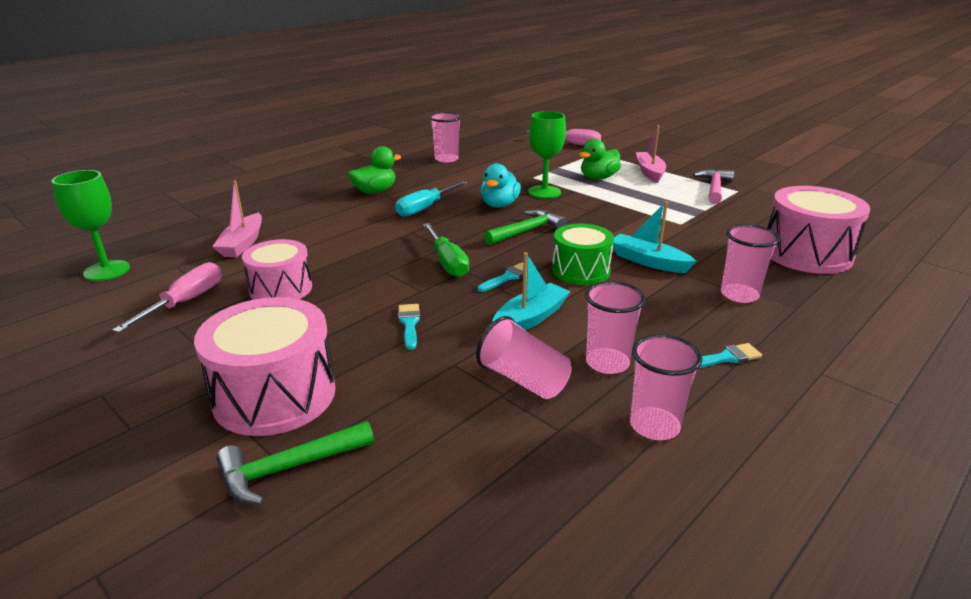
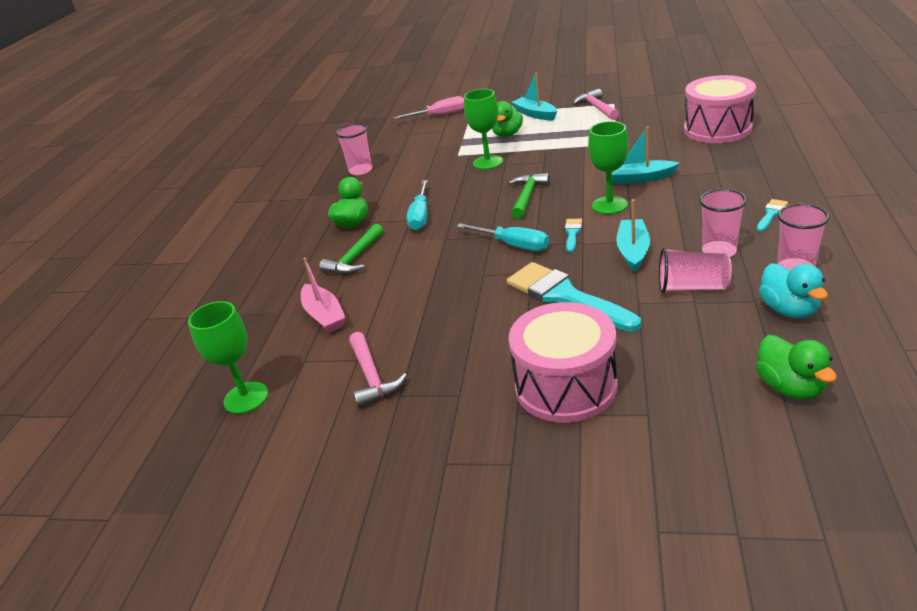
camera: 30 degrees left, 5 degrees up
pink screwdriver [112,262,222,333] -> pink hammer [349,332,407,408]
green hammer [216,421,374,505] -> green hammer moved to [319,224,383,275]
pink drum [242,239,312,300] -> none
turquoise brush [398,304,420,350] -> turquoise brush [507,262,641,332], size x2.27
green screwdriver [423,223,469,277] -> turquoise screwdriver [457,223,549,251]
turquoise duck [480,164,521,208] -> turquoise duck moved to [759,263,828,318]
green drum [552,224,614,285] -> green goblet [588,121,628,214]
pink boat [636,125,666,183] -> turquoise boat [512,72,557,120]
pink cup [721,224,780,303] -> none
none -> green duck [756,335,837,400]

